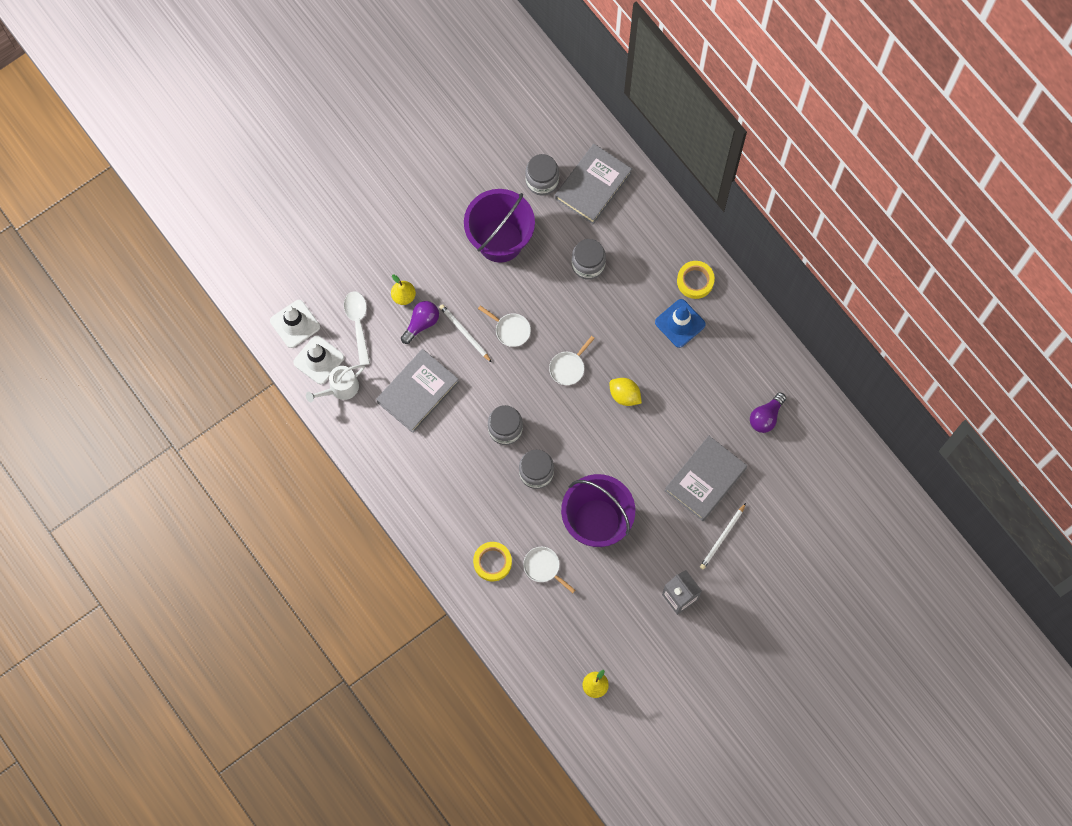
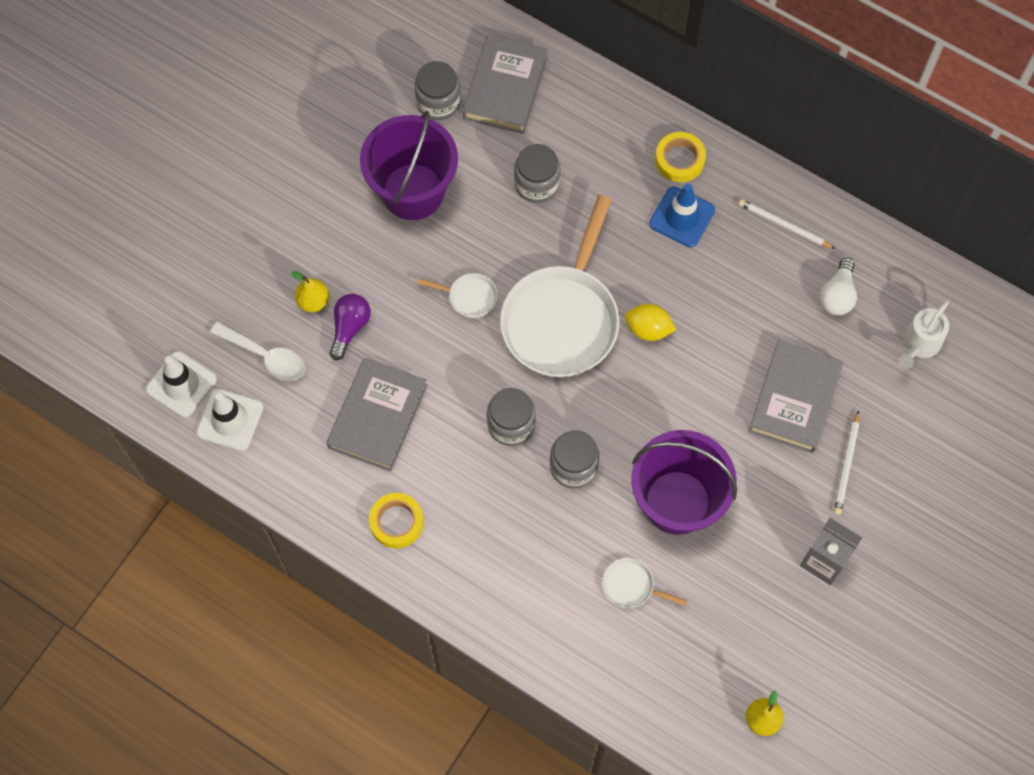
camera: 20 degrees left, 5 degrees down
white watering can [306,365,365,402] -> white watering can moved to [899,300,949,369]
white spoon [344,292,370,365] -> white spoon turned 150 degrees clockwise [210,322,305,381]
white pencil [439,304,491,362] -> white pencil moved to [738,199,835,249]
yellow tape [473,542,512,581] -> yellow tape moved to [369,493,424,548]
white pan [549,336,595,385] -> white pan [500,195,620,377], size x2.44
purple light bulb [750,392,786,433] -> white light bulb [820,257,857,315]

